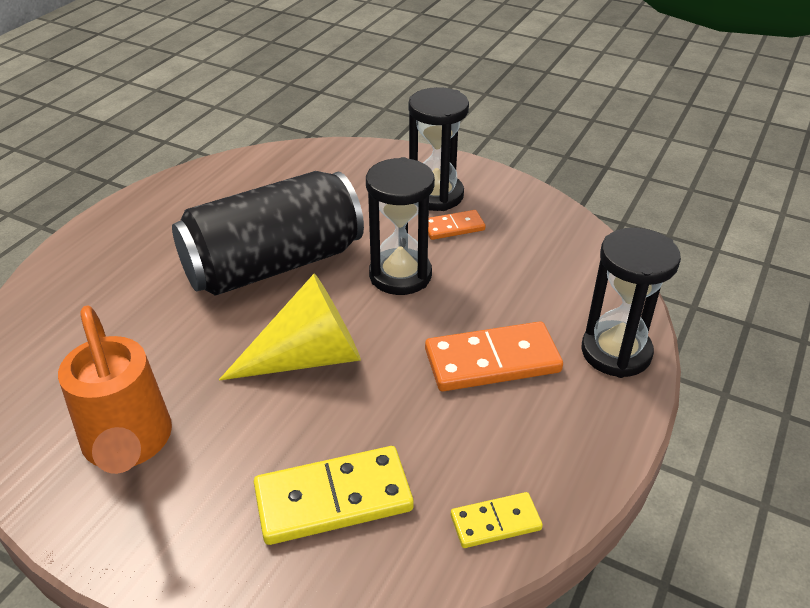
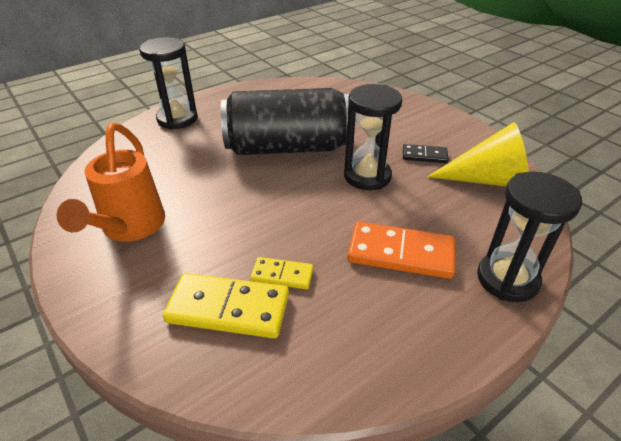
camera: 25 degrees right, 0 degrees up
yellow cone [219,273,361,381] -> yellow cone moved to [427,122,529,187]
black hourglass [408,87,469,211] -> black hourglass moved to [139,37,198,130]
orange domino [428,210,485,240] -> black domino [403,144,449,163]
yellow domino [451,492,543,548] -> yellow domino moved to [250,257,314,289]

